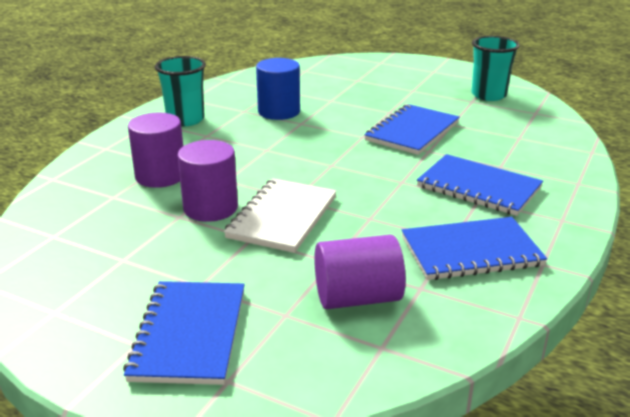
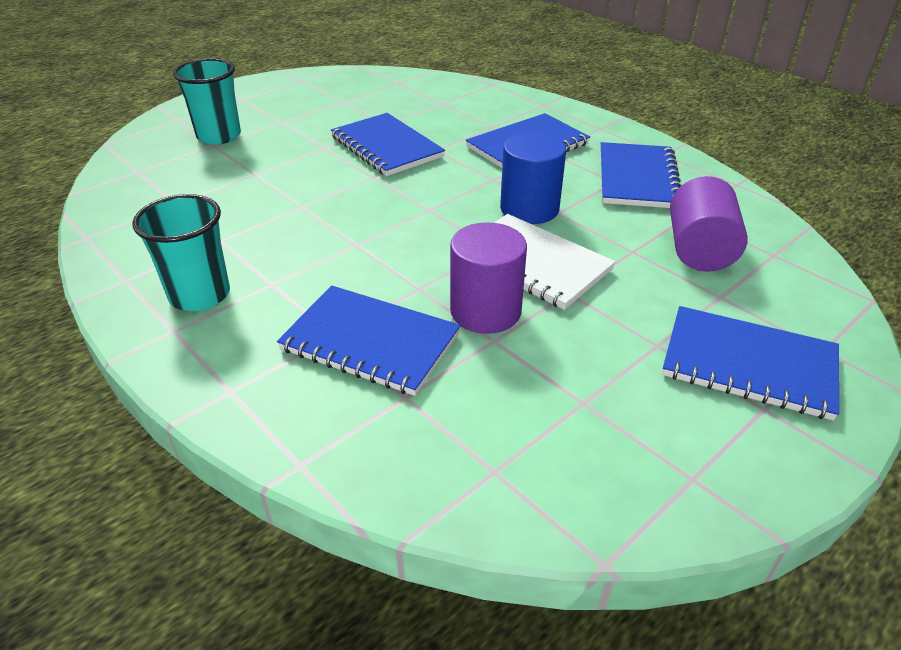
camera: 70 degrees left, 10 degrees up
purple cylinder [128,113,183,188] -> blue notebook [277,285,461,396]
blue cylinder [256,58,300,120] -> blue cylinder moved to [500,133,566,224]
turquoise cup [471,36,520,101] -> turquoise cup moved to [173,58,241,145]

